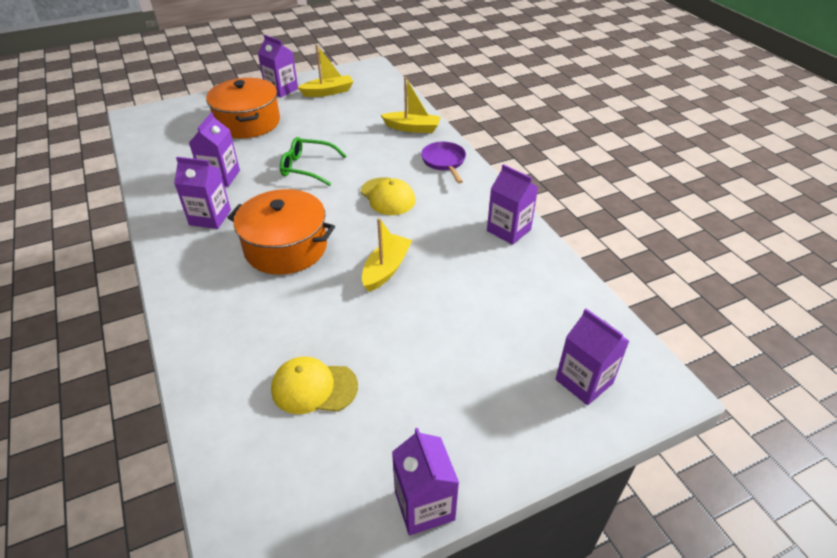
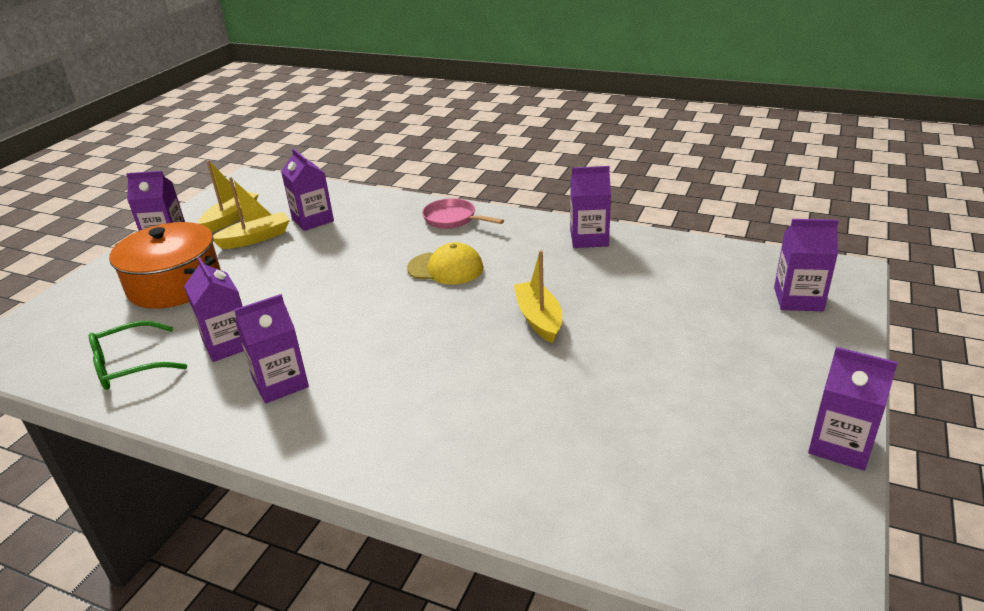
camera: 40 degrees left, 10 degrees down
orange pot [227,189,335,275] -> none
yellow cap [271,357,358,414] -> none
green glasses [280,137,347,186] -> green glasses moved to [89,321,187,390]
yellow boat [381,77,441,133] -> yellow boat moved to [213,177,290,249]
purple pan [421,142,466,184] -> pink pan [422,198,504,229]
none -> purple carton [281,148,334,231]

